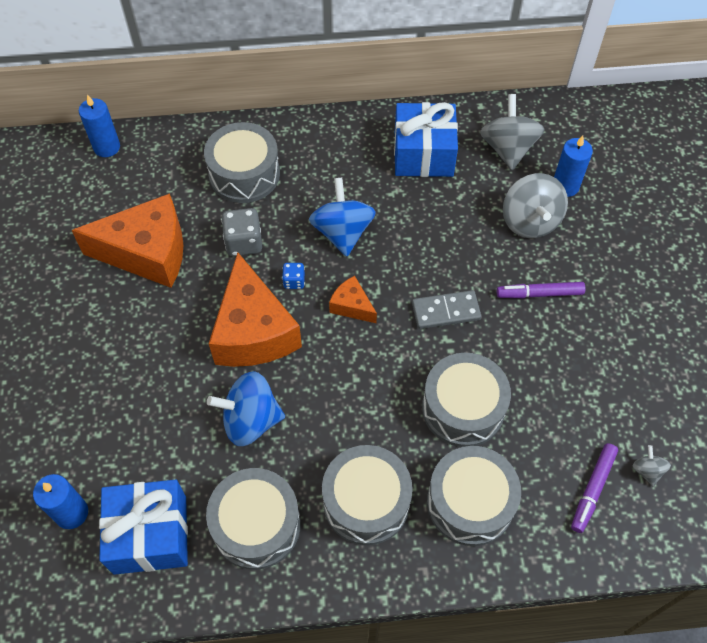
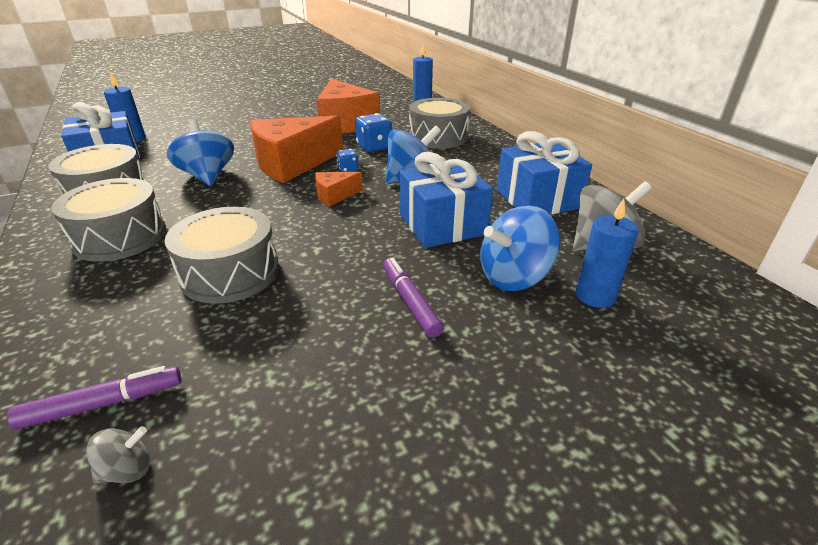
camera: 70 degrees right, 25 degrees down
grey dice [221,208,262,256] -> blue dice [355,113,392,152]
orange cheese [329,276,377,323] -> orange cheese turned 135 degrees counterclockwise [315,172,363,207]
grey domino [412,290,481,329] -> none
grey drum [427,446,521,546] -> none
grey spinning top [503,173,568,238] -> blue spinning top [480,206,560,291]
purple marker [571,443,618,533] -> purple marker turned 150 degrees clockwise [7,366,181,430]
none -> blue gift [399,152,493,248]

